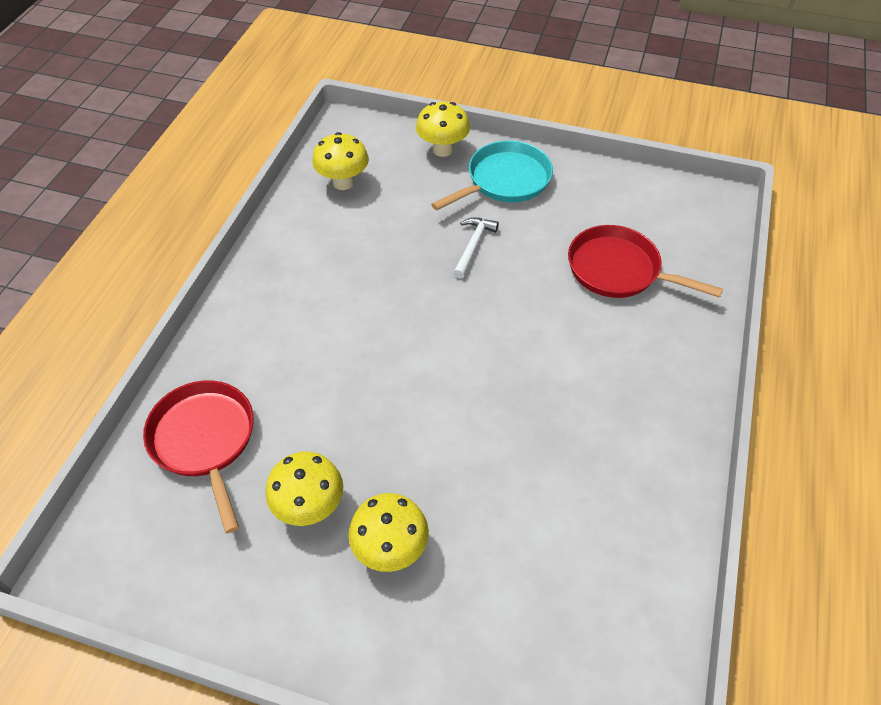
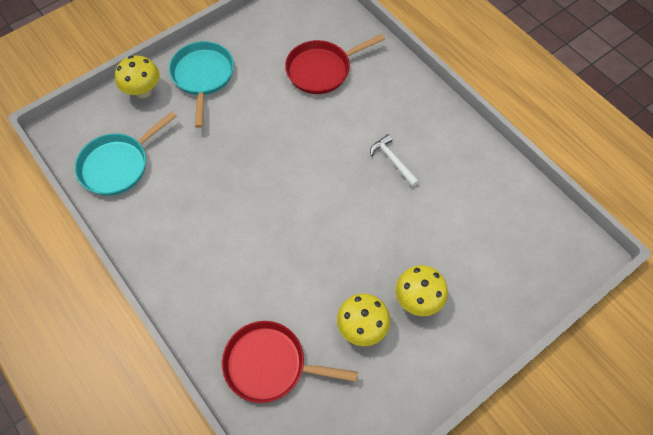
camera: 55 degrees left, 10 degrees up
yellow mushroom [312,132,369,190] -> turquoise pan [75,111,177,196]
white hammer [453,218,499,279] -> white hammer moved to [370,134,419,187]

